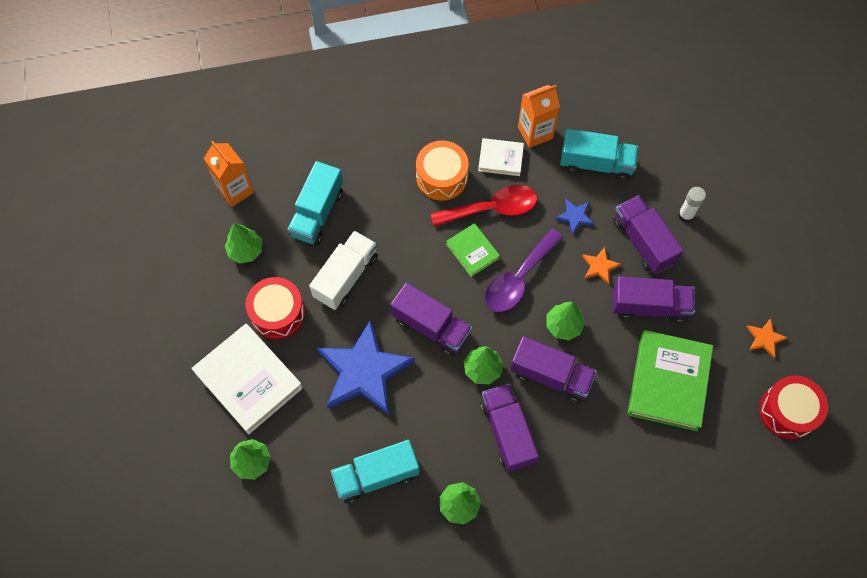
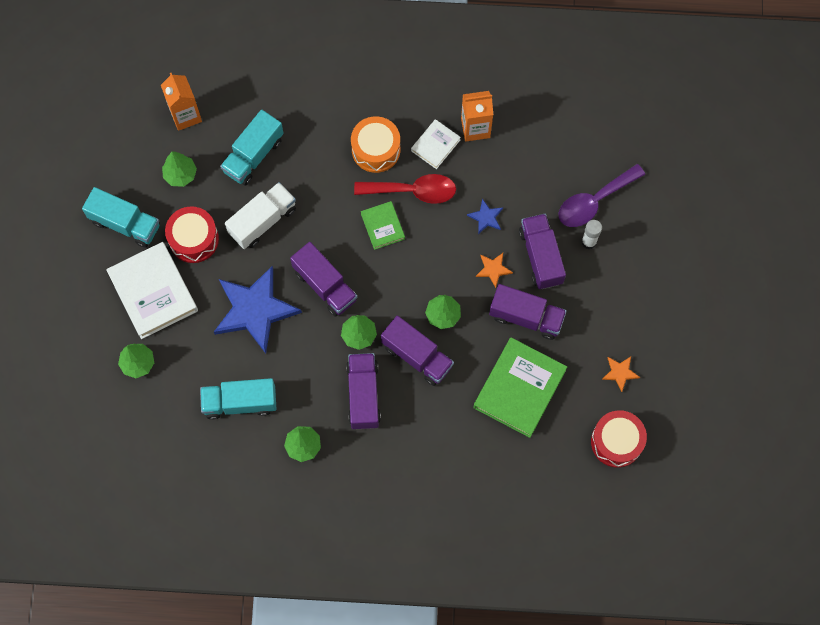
camera: 15 degrees right, 5 degrees up
white book [478,138,524,176] -> white book turned 75 degrees counterclockwise [411,119,461,169]
purple spoon [485,229,563,312] -> purple spoon moved to [559,164,645,227]
turquoise truck [560,129,639,181] -> turquoise truck moved to [82,187,160,248]

